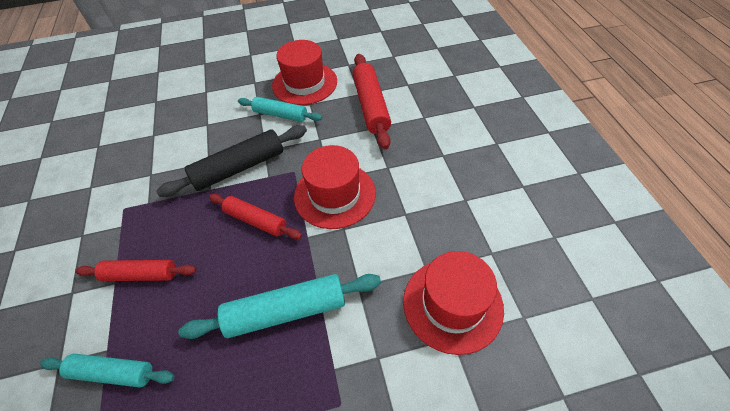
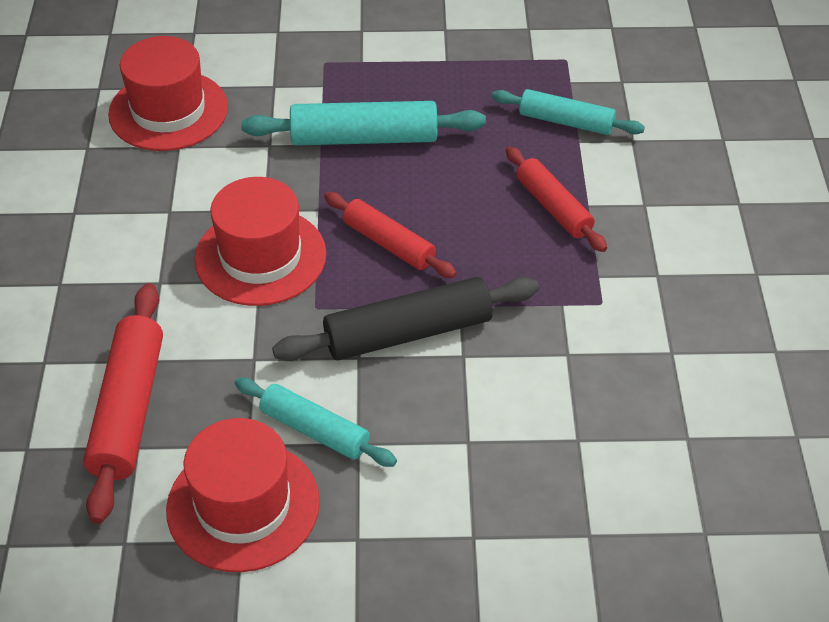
camera: 170 degrees left, 5 degrees down
red rolling pin [75,260,197,281] -> red rolling pin turned 45 degrees clockwise [506,147,607,252]

